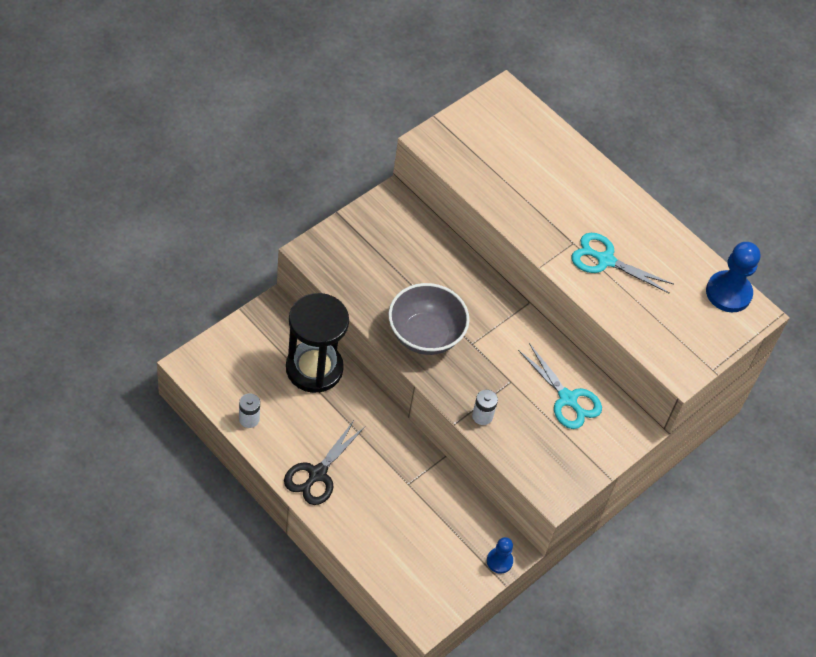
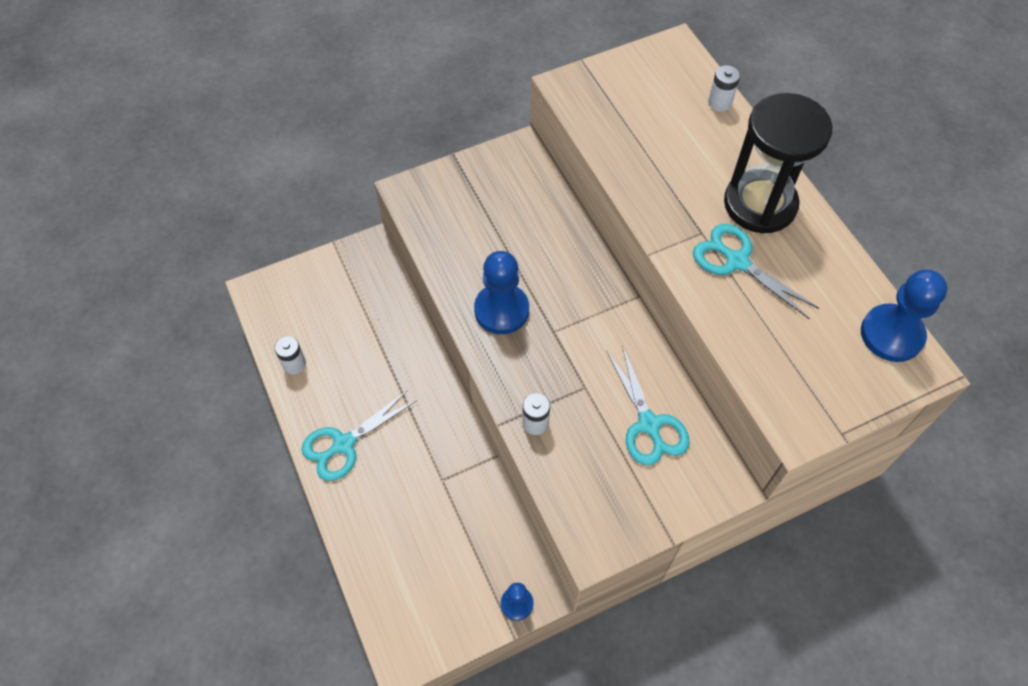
camera: 25 degrees right, 5 degrees up
black scissors [284,422,365,505] -> turquoise scissors [302,390,417,481]
black hourglass [286,293,349,393] -> black hourglass moved to [724,93,833,234]
grey bowl [388,283,469,355] -> blue pawn [474,251,529,334]
none -> white battery [708,65,740,112]

